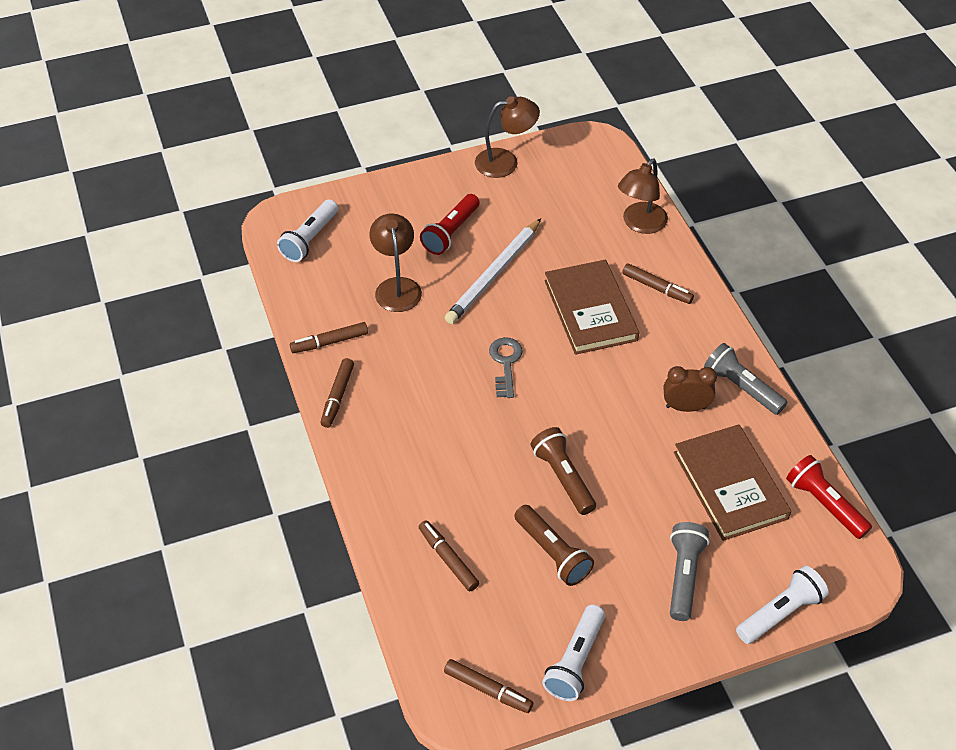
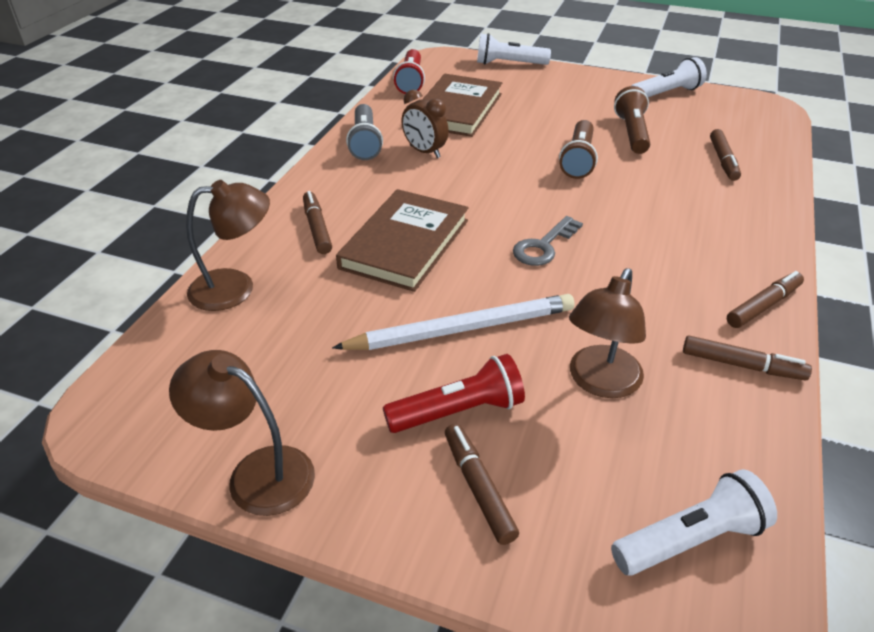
camera: 140 degrees left, 10 degrees down
brown marker [444,659,533,713] -> brown marker moved to [445,424,519,545]
grey flashlight [670,522,709,621] -> none

